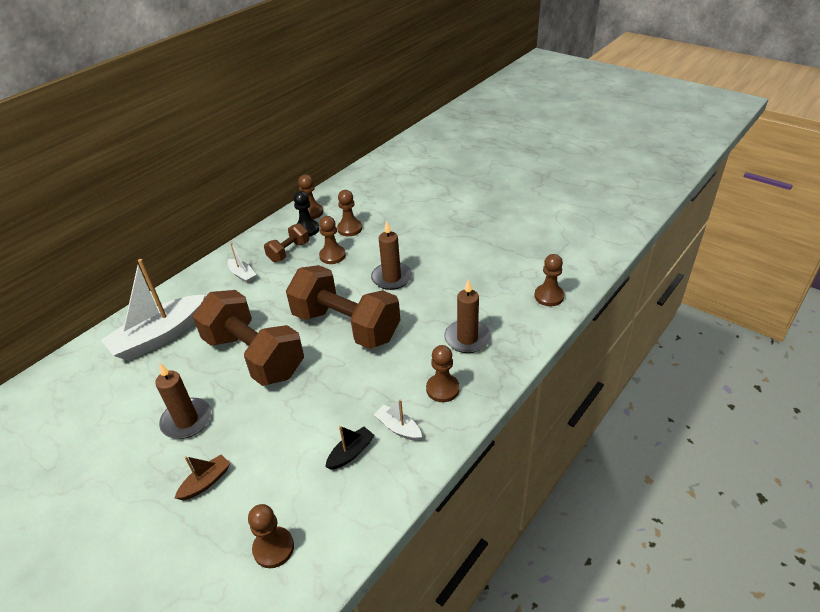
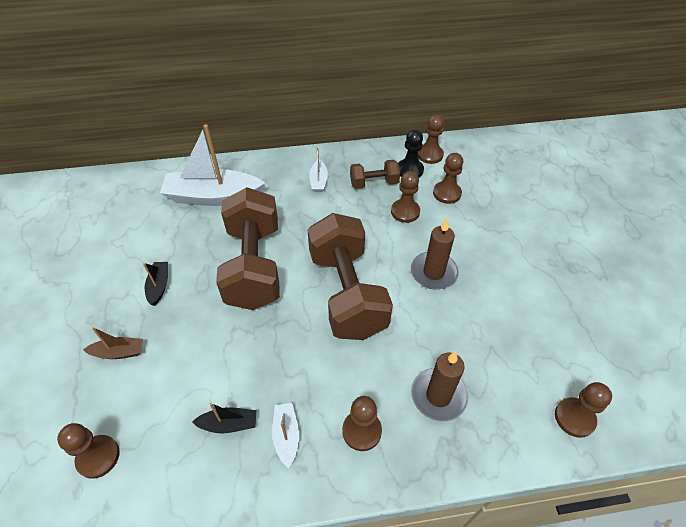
camera: 40 degrees right, 10 degrees up
brown candle [155,363,211,439] -> black boat [143,262,168,306]

